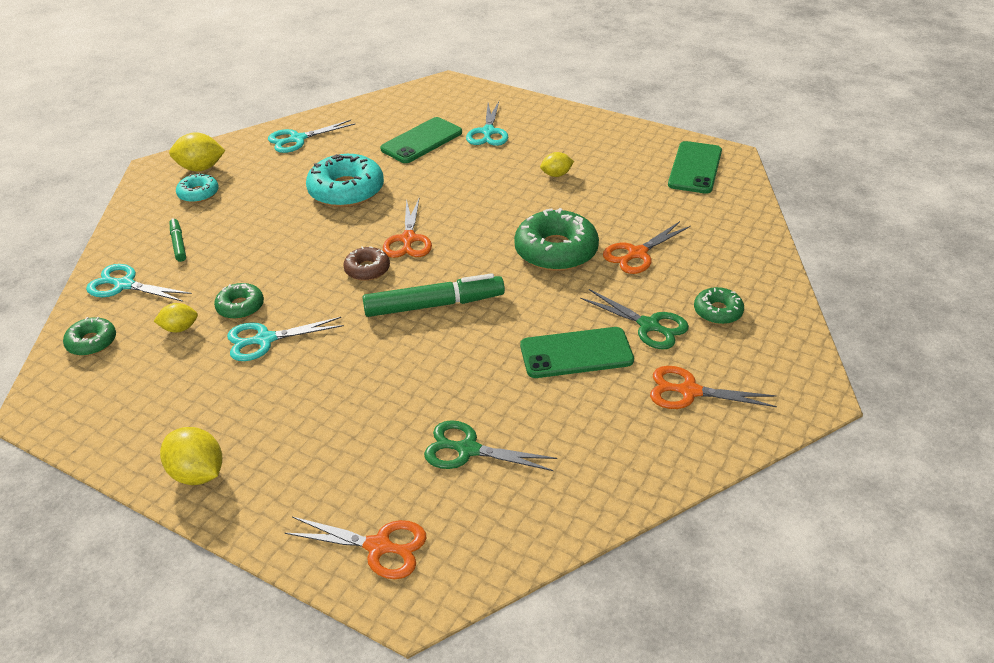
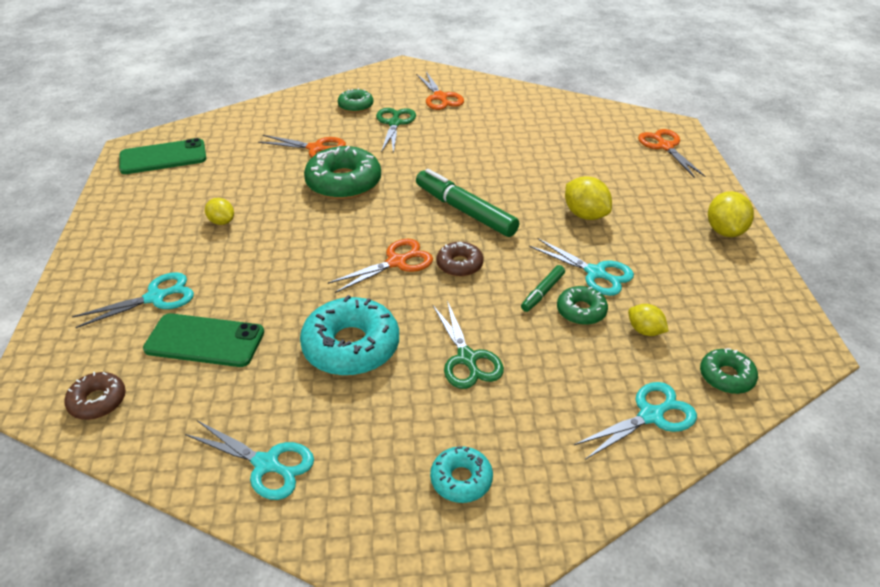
camera: 125 degrees left, 0 degrees up
turquoise scissors [86,264,192,302] -> turquoise scissors turned 105 degrees counterclockwise [574,382,697,460]
yellow lemon [169,132,225,171] -> yellow lemon moved to [565,176,612,220]
green marker [169,218,186,262] -> green marker moved to [521,265,565,312]
green scissors [424,420,557,471] -> green scissors moved to [433,301,504,389]
green phone [520,327,634,378] -> none
none -> brown donut [64,372,126,420]

